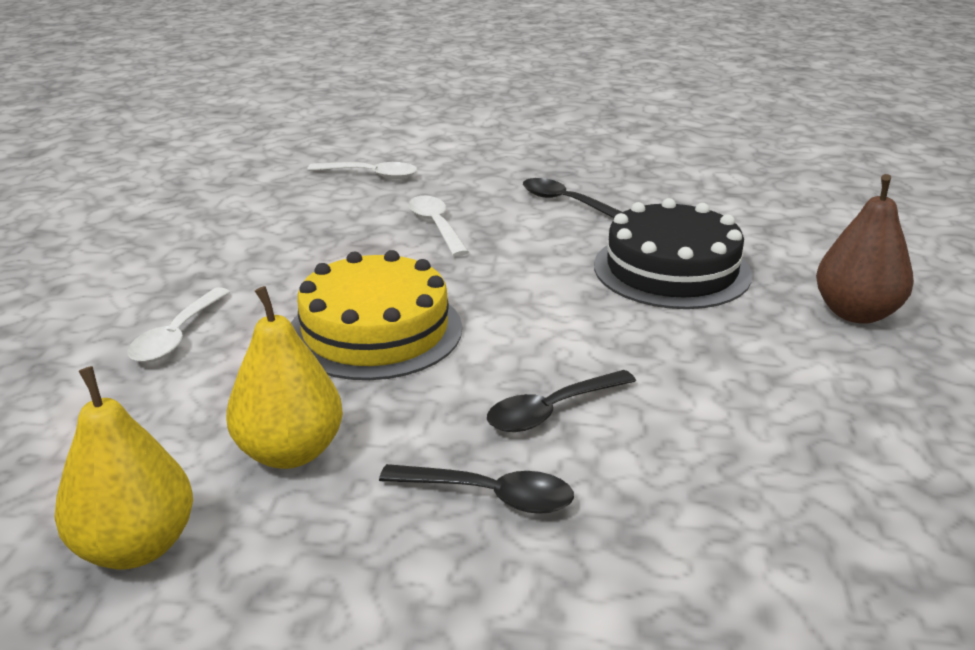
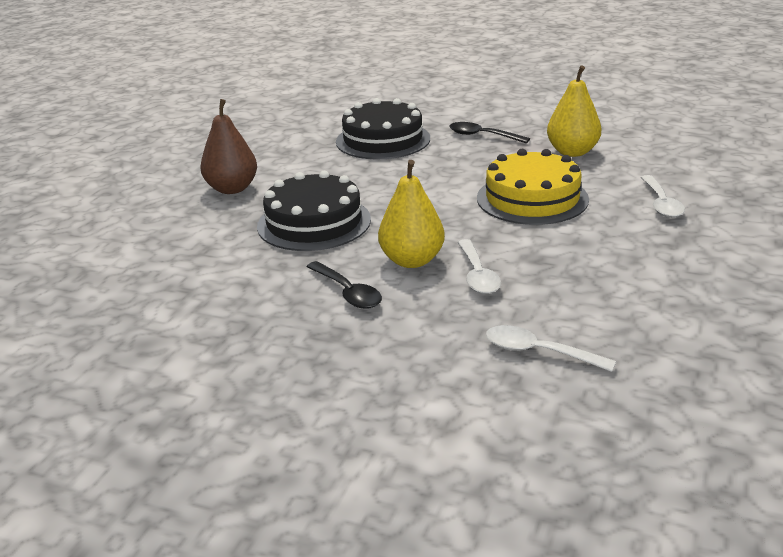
camera: 165 degrees left, 0 degrees up
yellow pear [54,366,193,569] -> yellow pear moved to [378,160,445,268]
white spoon [128,287,230,363] -> white spoon turned 150 degrees clockwise [641,175,685,218]
black spoon [487,370,636,432] -> none
none -> black cake [336,98,430,159]

